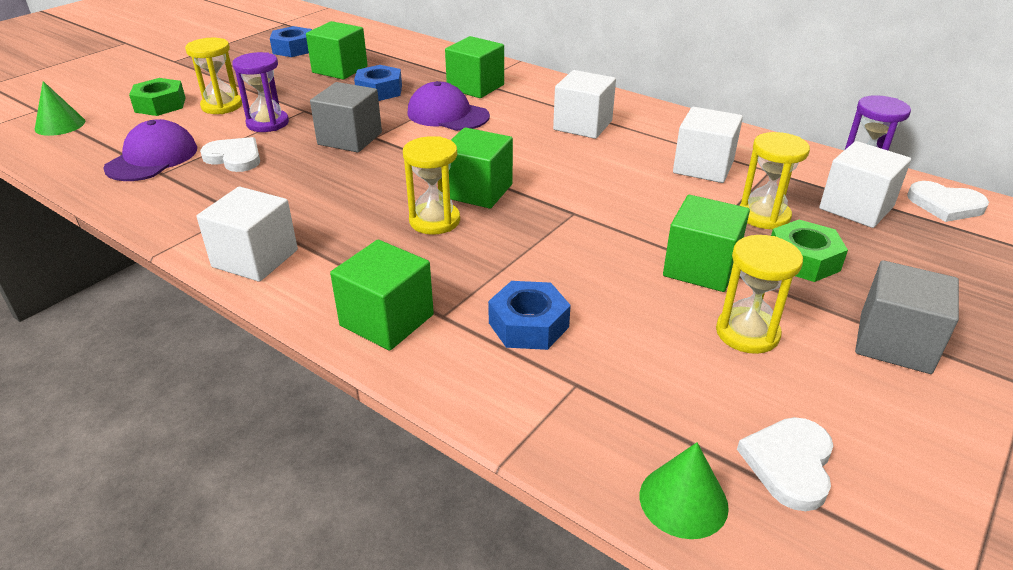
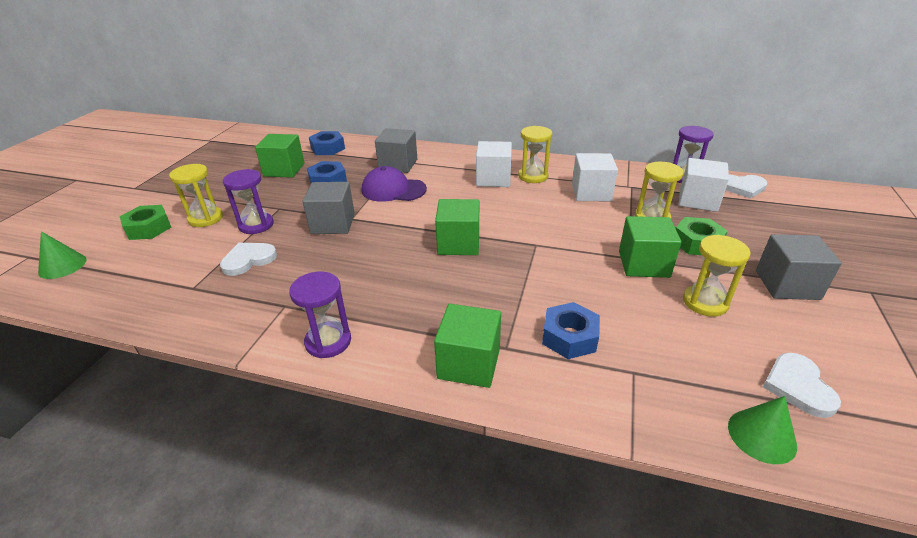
camera: 20 degrees left, 0 degrees up
purple cap [103,119,197,181] -> none
white cube [197,187,298,282] -> purple hourglass [289,272,351,358]
white heart [200,137,260,172] -> white heart turned 45 degrees counterclockwise [220,243,277,276]
blue nut [270,26,312,57] -> blue nut moved to [309,131,345,155]
yellow hourglass [403,136,460,235] -> yellow hourglass moved to [518,126,552,183]
green cube [445,36,504,98] -> grey cube [375,128,417,173]

